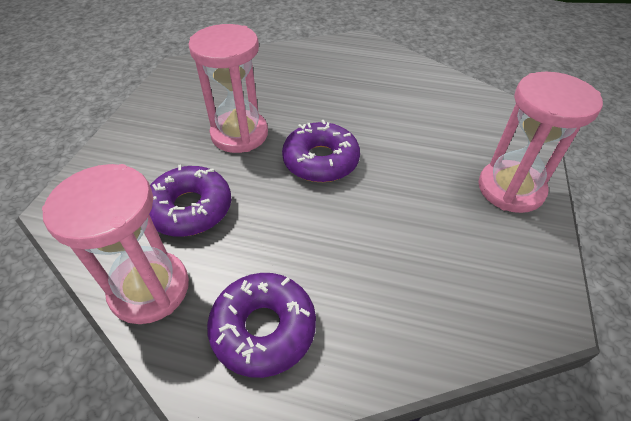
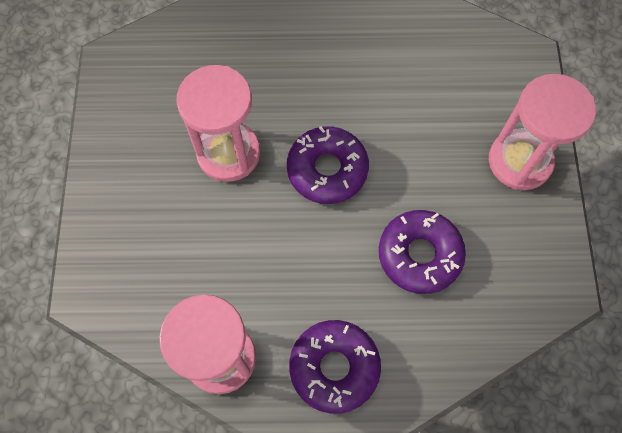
camera: 15 degrees left, 20 degrees up
purple donut [149,164,231,237] -> purple donut moved to [379,210,466,294]

